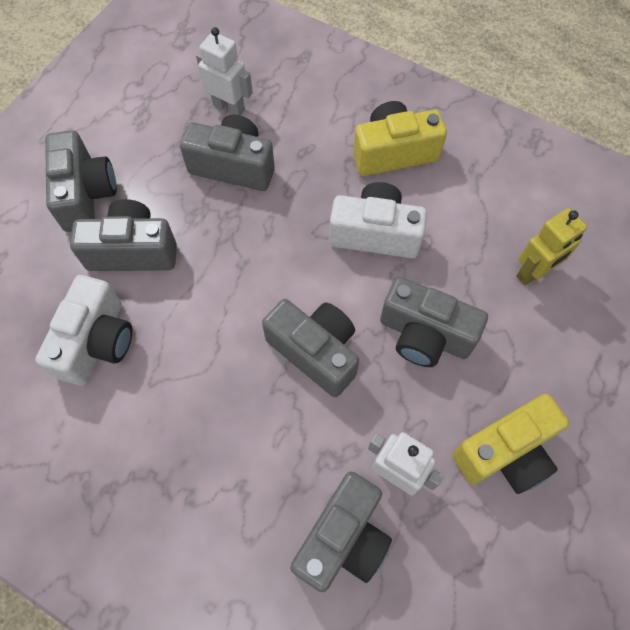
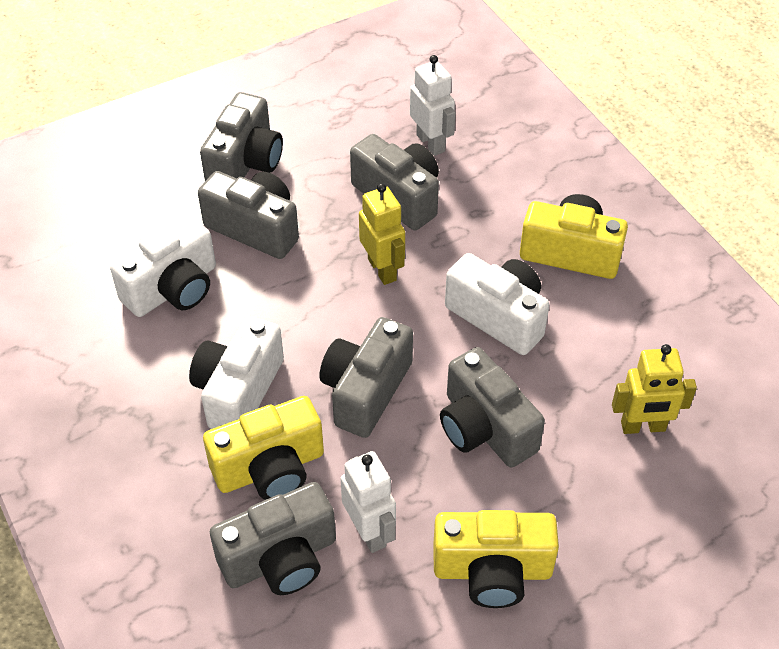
camera: 30 degrees right, 15 degrees down
grey camera [262,299,359,397] -> grey camera turned 135 degrees counterclockwise [319,317,413,438]
none -> white camera [189,316,284,429]
none -> yellow camera [203,396,324,500]
none -> yellow robot [359,183,405,285]

